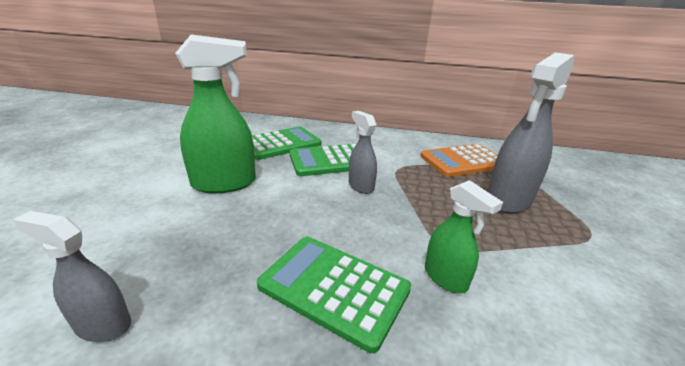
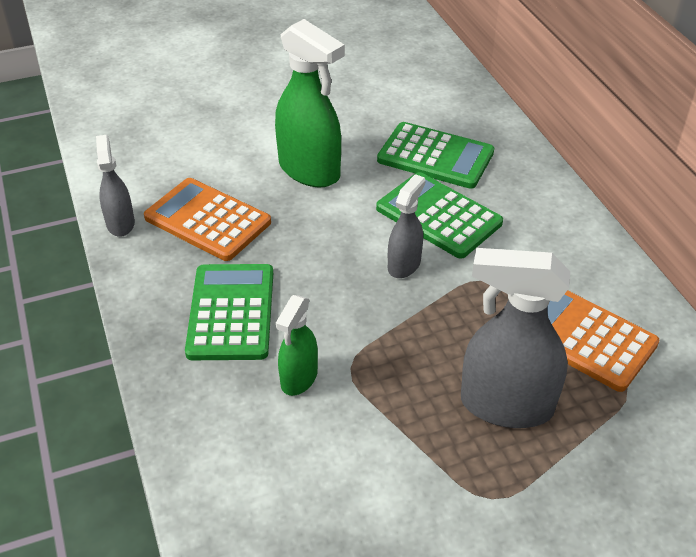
camera: 60 degrees right, 15 degrees up
none -> orange calculator [144,178,271,261]

